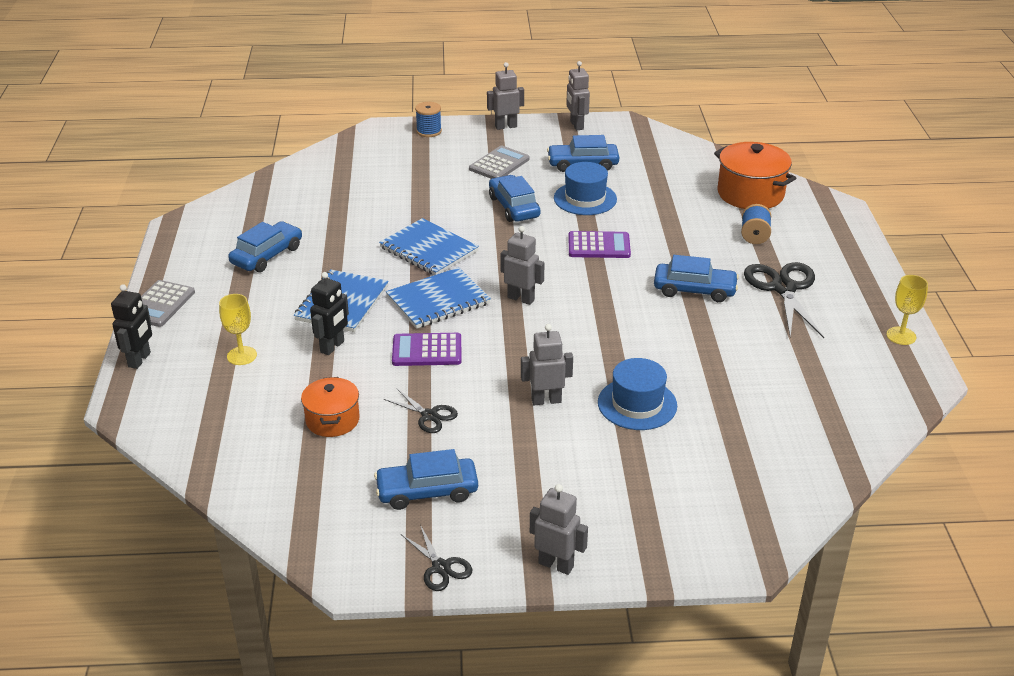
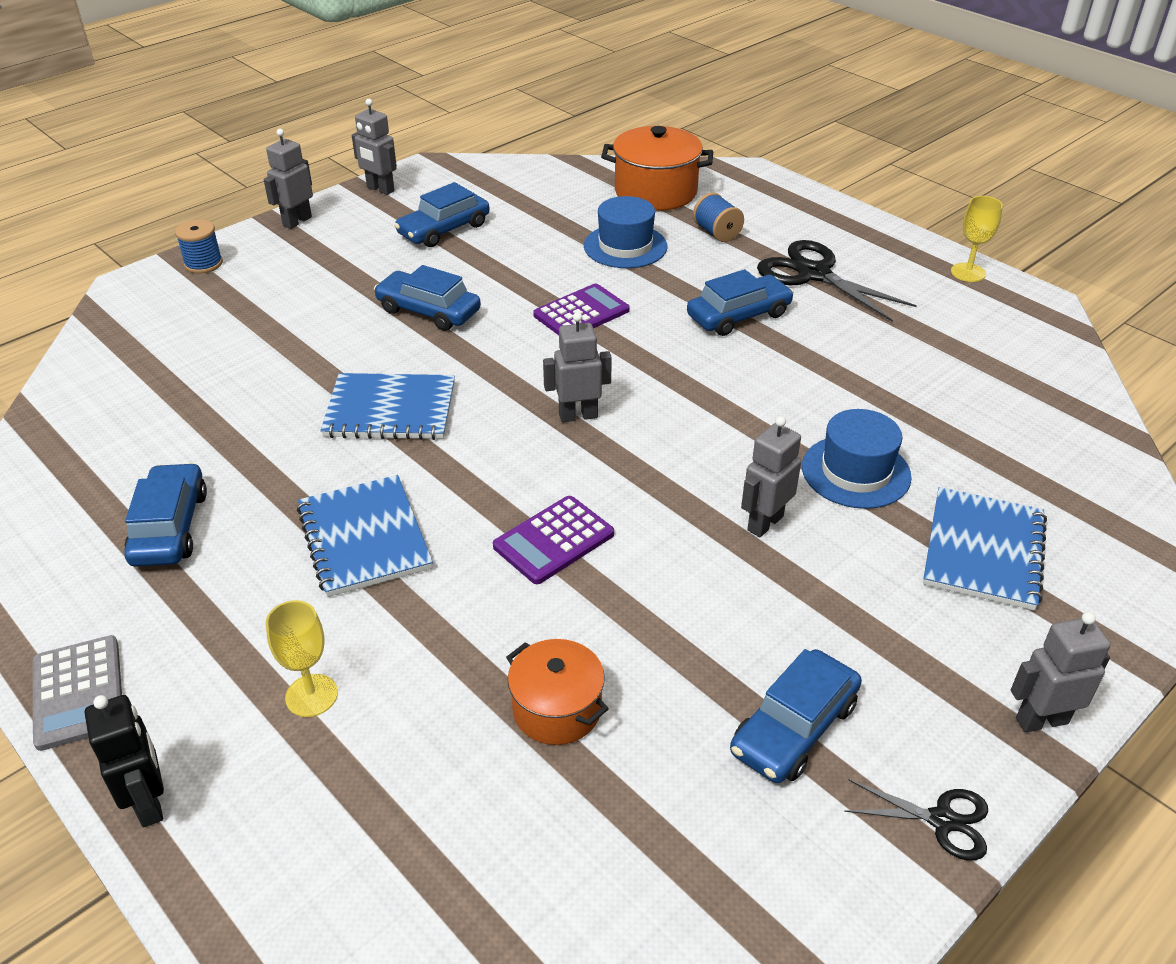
camera: 40 degrees left, 5 degrees up
black robot [310,272,349,355] -> none
black scissors [383,389,458,433] -> none
blue notebook [386,267,491,329] -> blue notebook moved to [923,487,1047,611]
grey calculator [469,146,530,179] -> none
blue hat [554,162,617,215] -> blue hat moved to [584,196,667,268]

